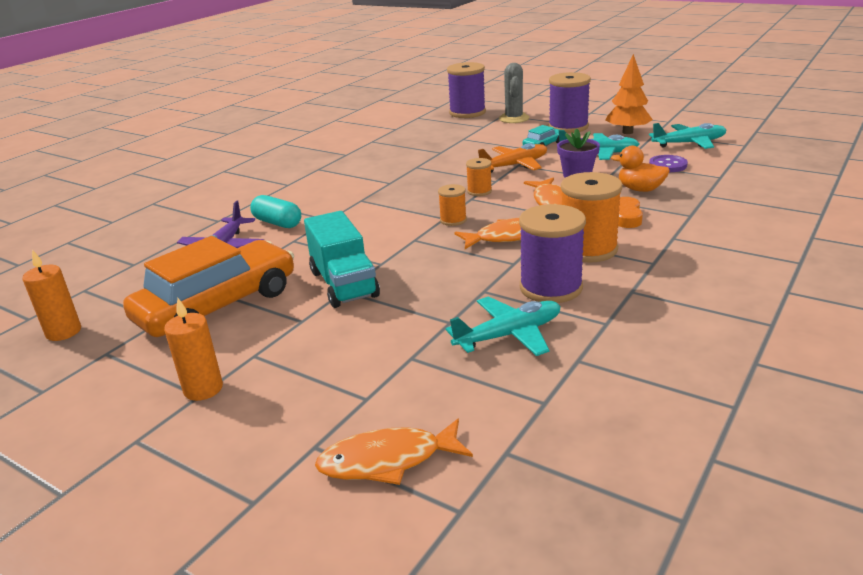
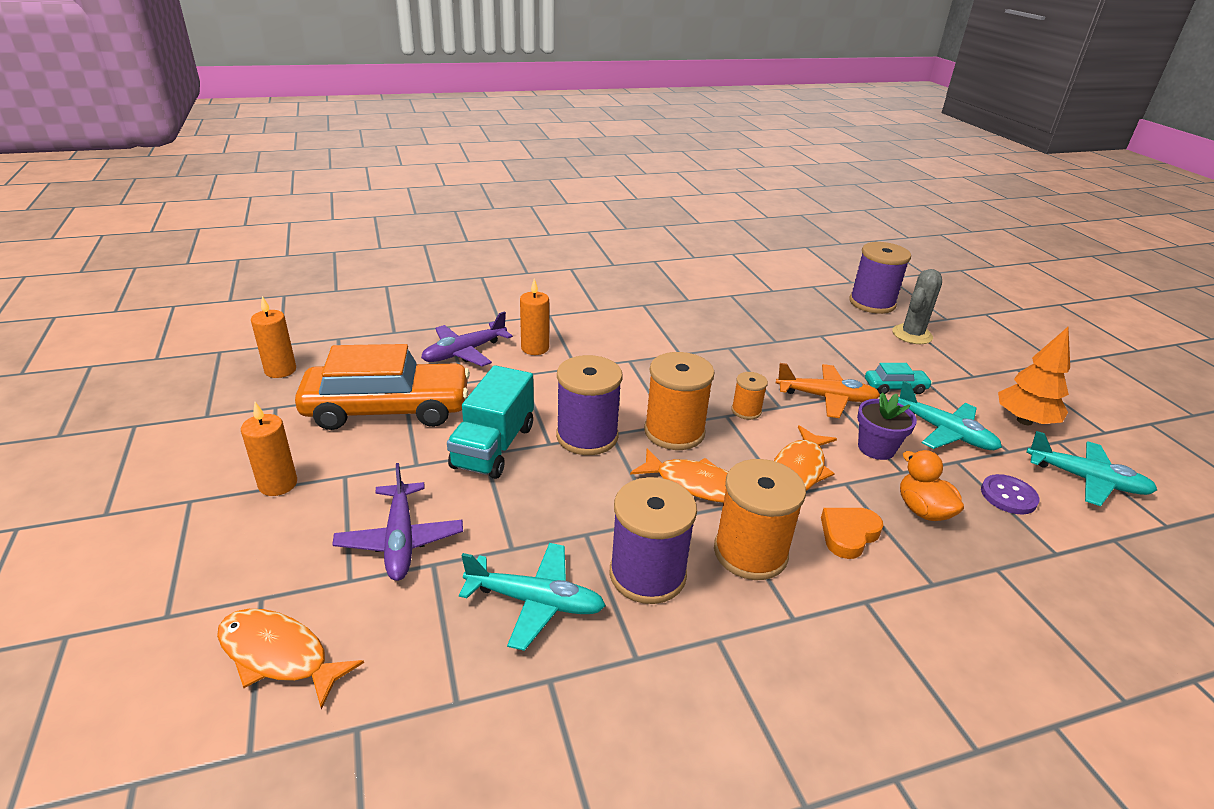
camera: 35 degrees right, 5 degrees up
turquoise capsule [250,195,301,228] -> orange candle [520,278,549,355]
orange spool [438,184,467,226] -> orange spool [644,352,715,450], size x1.93
purple spool [548,72,591,133] -> purple spool moved to [556,355,623,455]
none -> purple plane [332,463,463,581]

